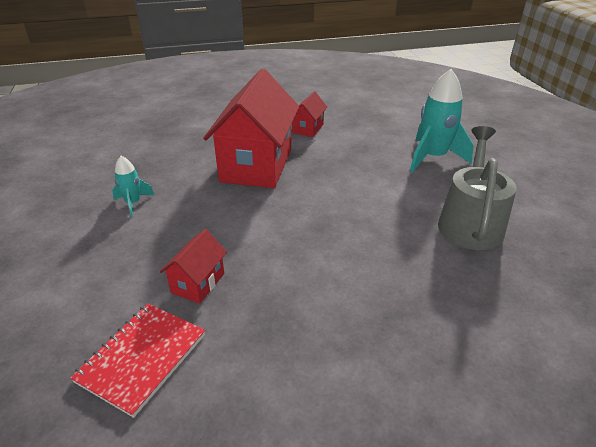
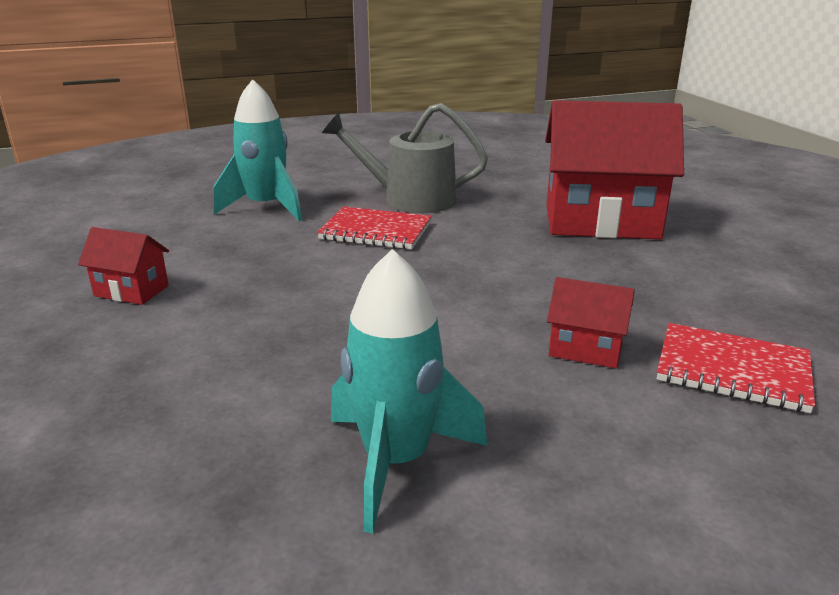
camera: 95 degrees left, 10 degrees down
turquoise rocket [112,156,154,217] -> turquoise rocket [331,249,488,533], size x1.89
red house [203,69,299,188] -> red house moved to [545,100,684,239]
none -> red notebook [317,207,432,250]

